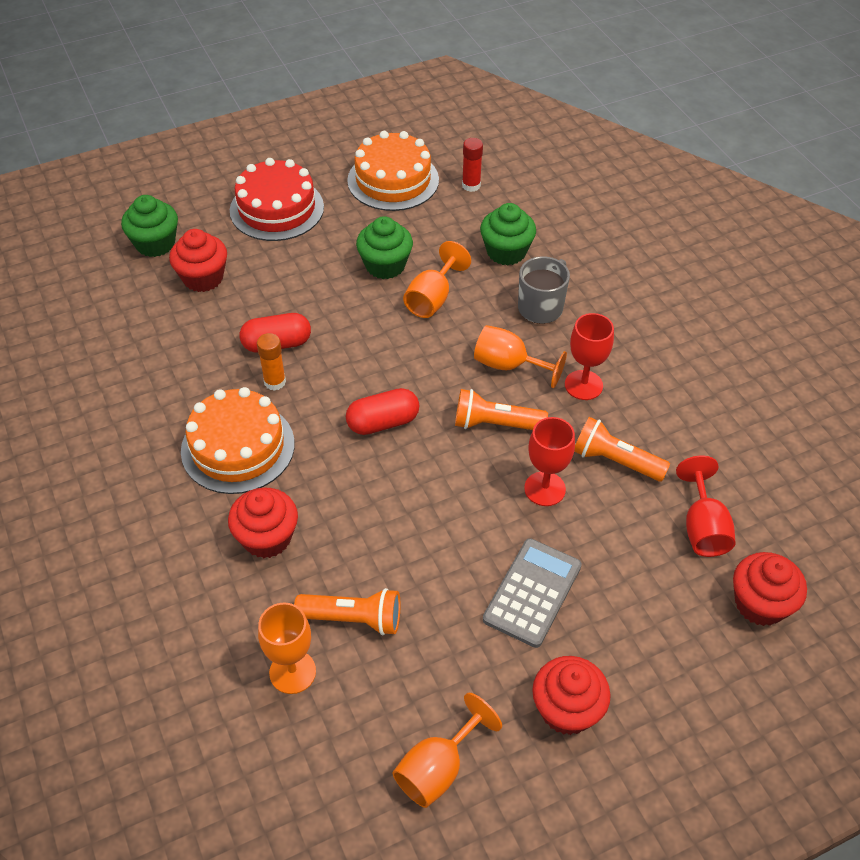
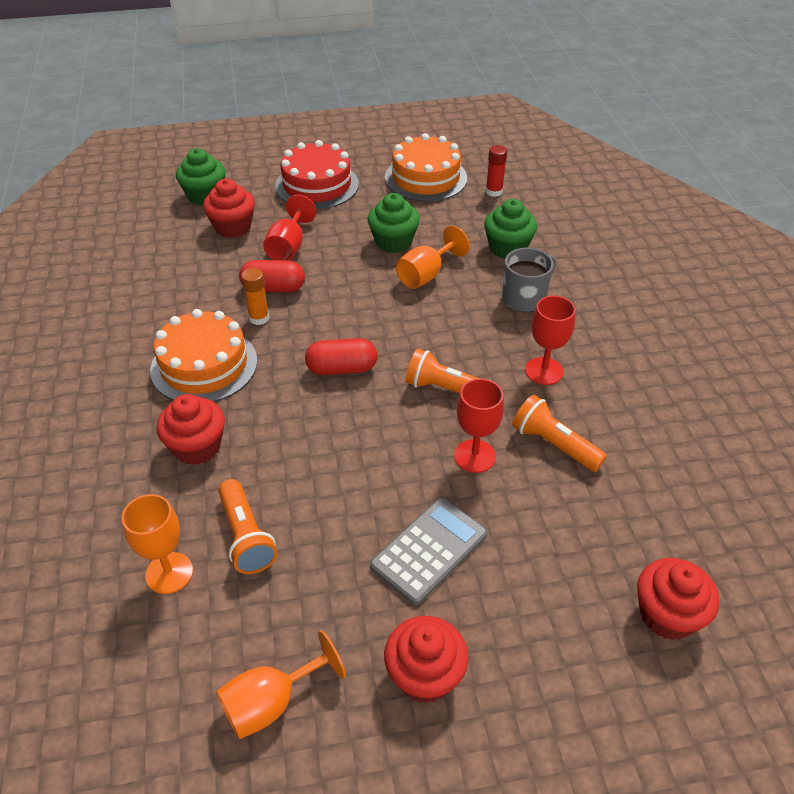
camera: 15 degrees right, 5 degrees down
orange flashlight [294,588,400,635] -> orange flashlight turned 45 degrees clockwise [218,479,277,574]
orange goblet [474,325,567,388] -> none
red goblet [676,455,735,557] -> red goblet moved to [263,195,317,261]

